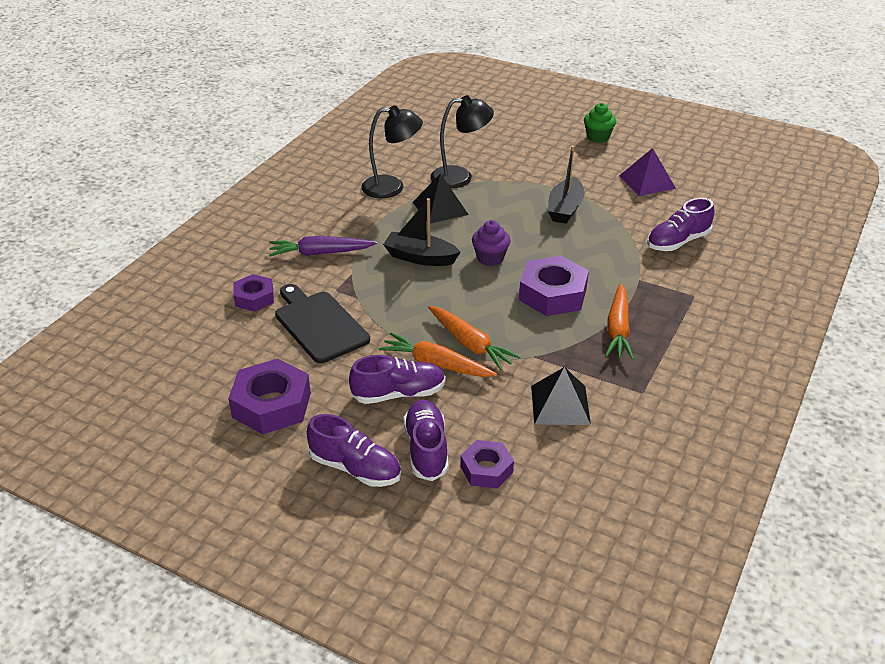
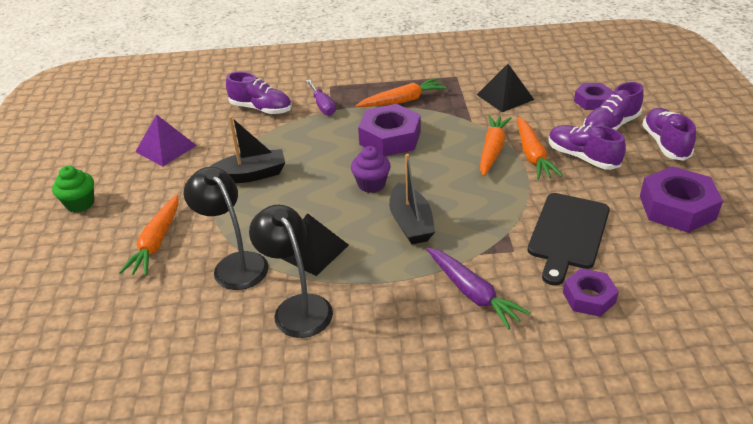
camera: 120 degrees left, 0 degrees up
none -> orange carrot [119,194,179,276]
none -> purple screwdriver [306,79,336,116]

